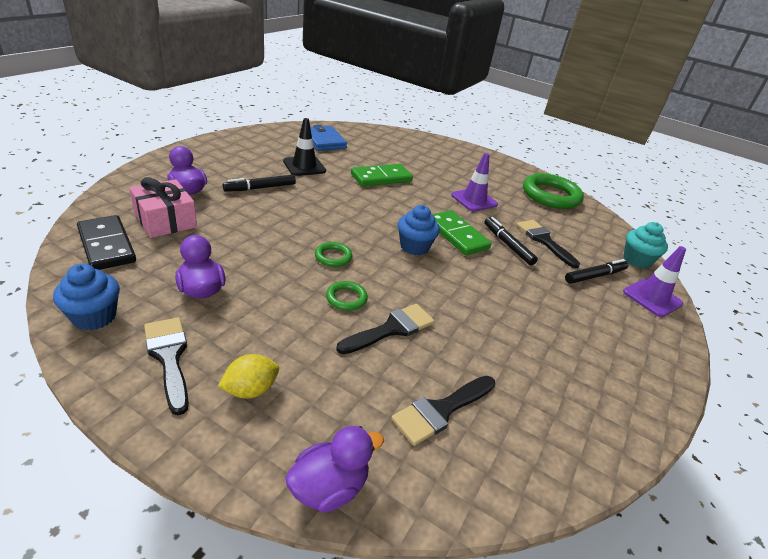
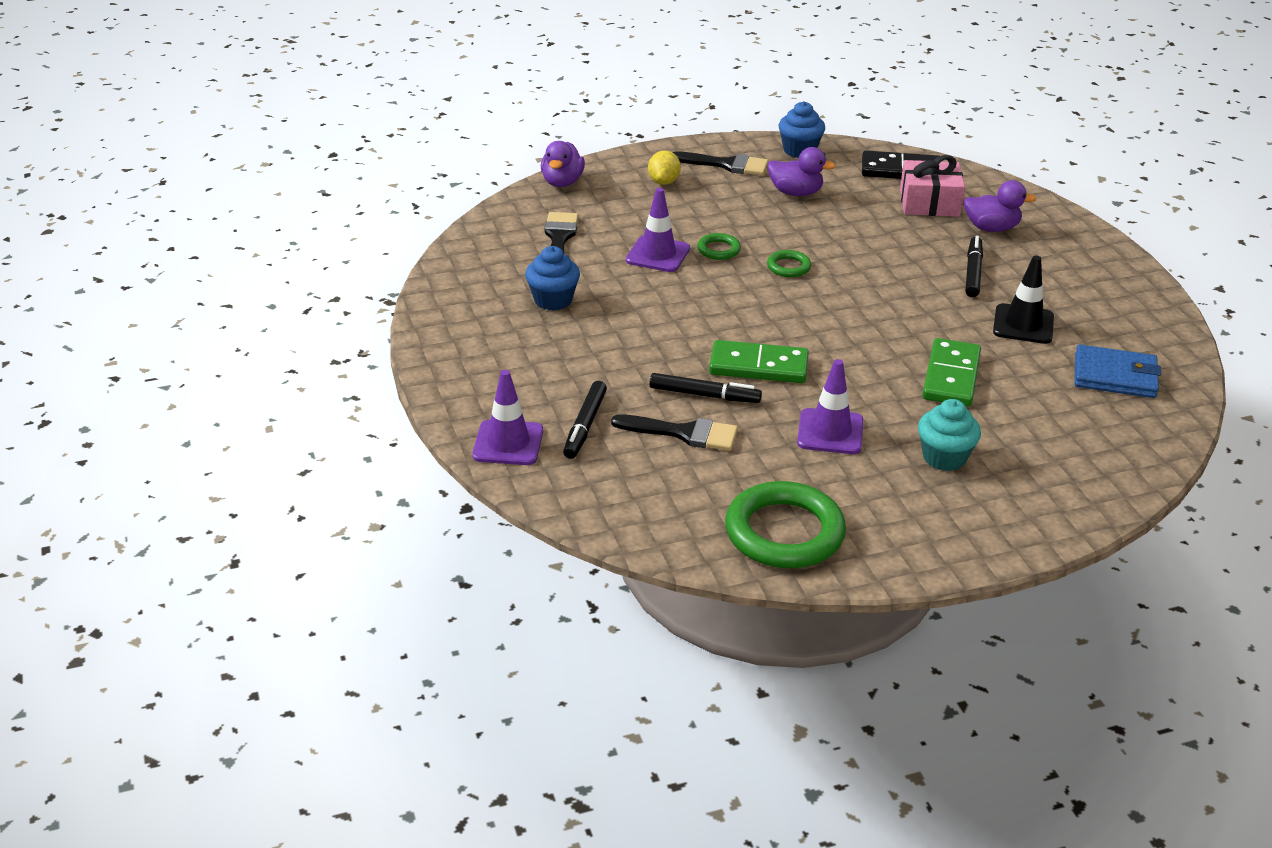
camera: 135 degrees right, 0 degrees up
black brush [336,304,435,354] -> purple traffic cone [626,188,690,272]
blue cupcake [398,205,440,255] -> blue cupcake moved to [525,246,580,311]
turquoise cupcake [623,222,668,269] -> turquoise cupcake moved to [918,399,981,471]

